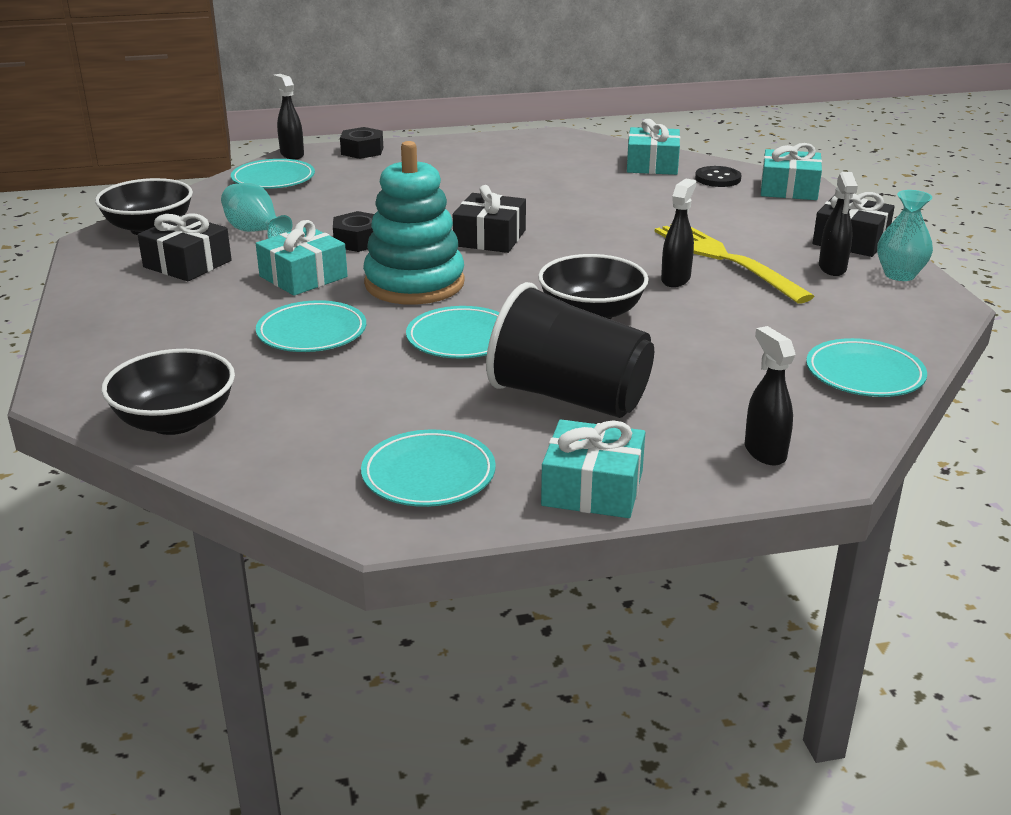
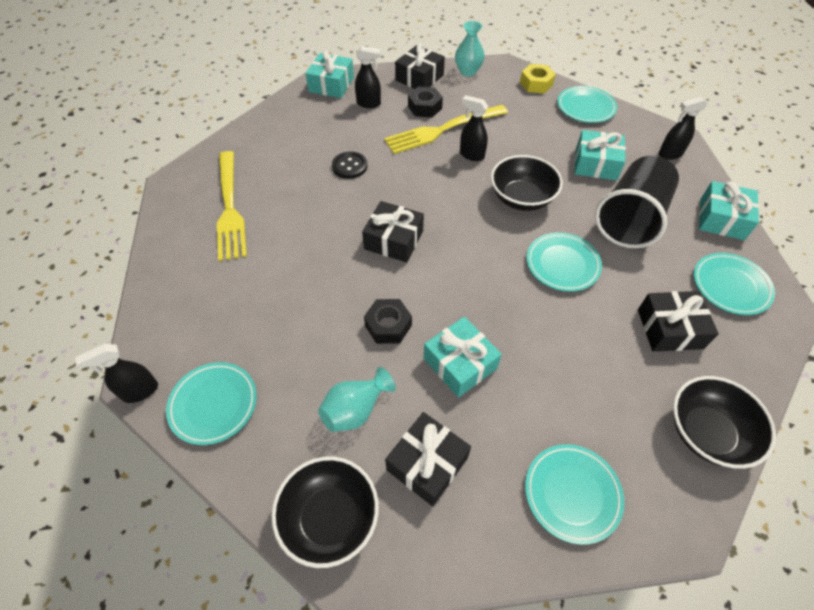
camera: 85 degrees left, 25 degrees up
turquoise plate [256,300,366,352] -> turquoise plate moved to [525,444,624,545]
black nut [340,127,383,159] -> black nut moved to [408,87,443,118]
turquoise stacking toy [363,141,465,305] -> none
turquoise gift [627,119,680,175] -> turquoise gift moved to [574,130,626,180]
black button [695,166,742,187] -> black button moved to [332,151,367,179]
black spray bottle [819,172,858,276] -> black spray bottle moved to [355,46,381,108]
none -> yellow fork [217,151,247,261]
none -> yellow nut [520,64,556,94]
none -> black gift [638,291,719,352]

